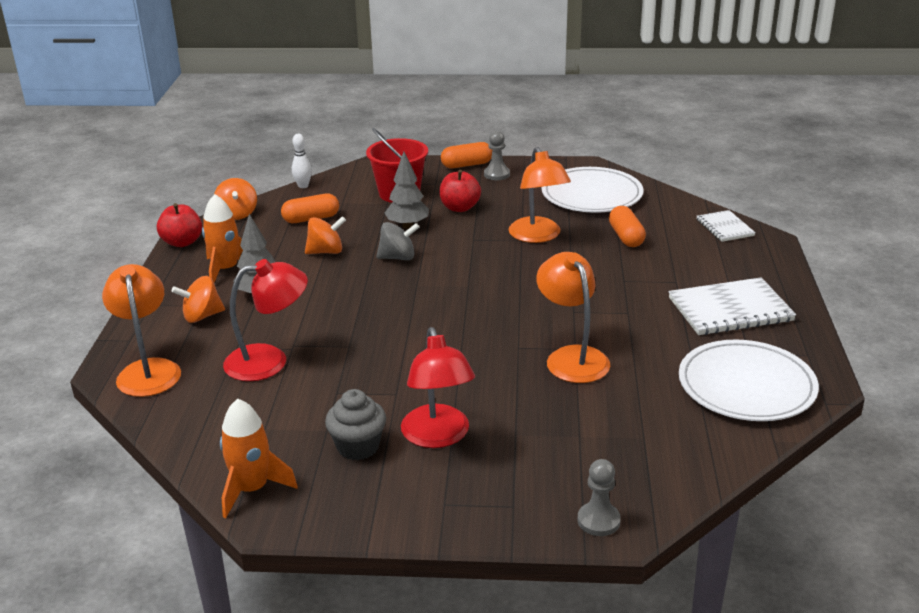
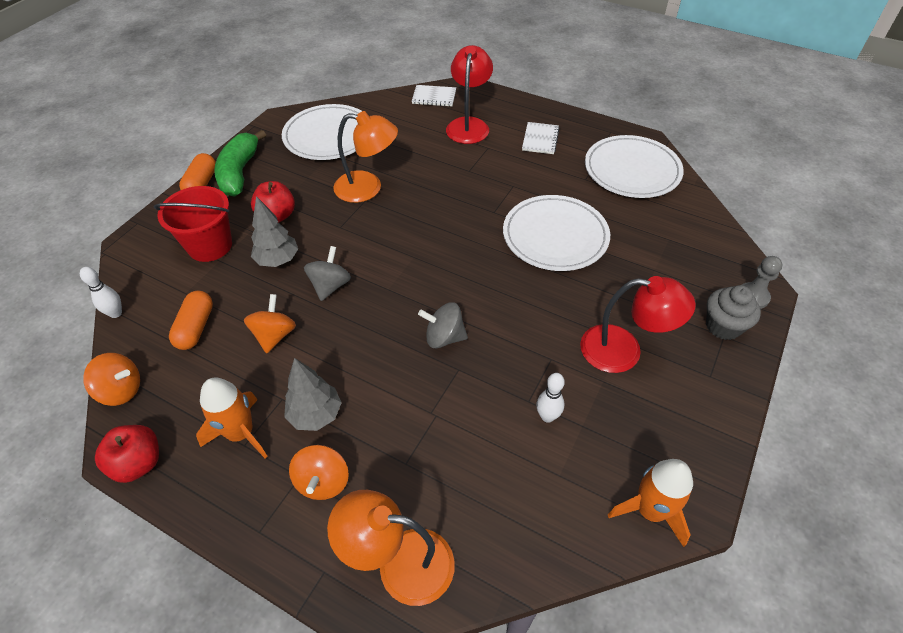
camera: 65 degrees left, 20 degrees up
red lamp [223,259,308,381] -> red lamp moved to [446,45,493,144]
grey cupcake [325,389,386,460] -> grey cupcake moved to [706,285,761,340]
grey pawn [484,131,510,180] -> green banana [214,130,266,197]
orange lamp [536,252,610,383] -> white plate [503,195,610,271]
orange capsule [609,206,646,247] -> none
white notebook [669,277,796,335] -> white notebook [522,122,560,154], size x0.57
none -> grey spinning top [418,302,468,348]
none -> white bowling pin [537,373,565,423]

